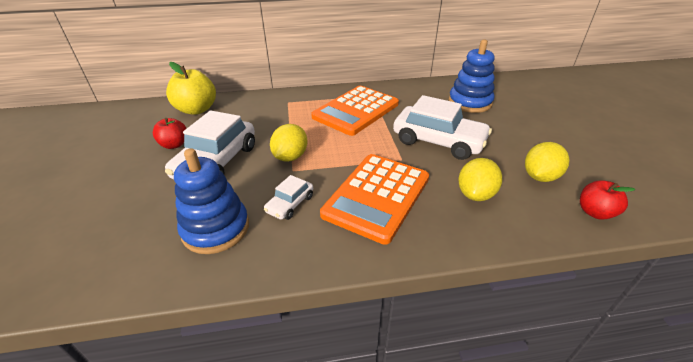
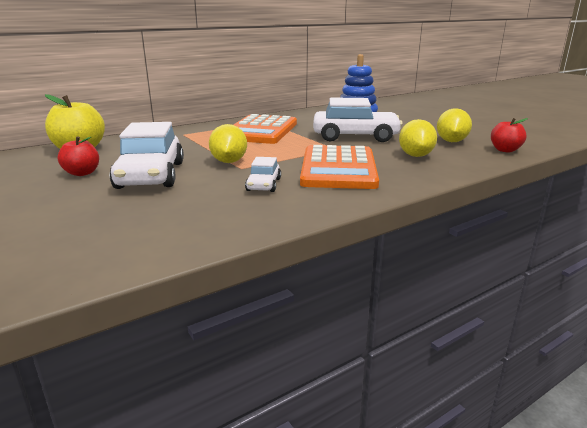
camera: 25 degrees left, 15 degrees down
blue stacking toy [174,148,249,254] -> none

